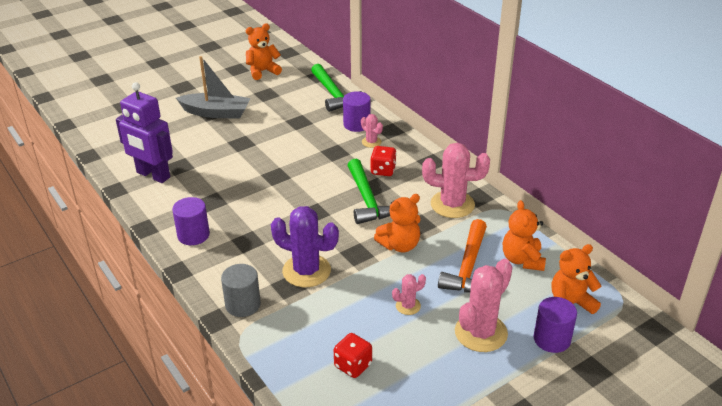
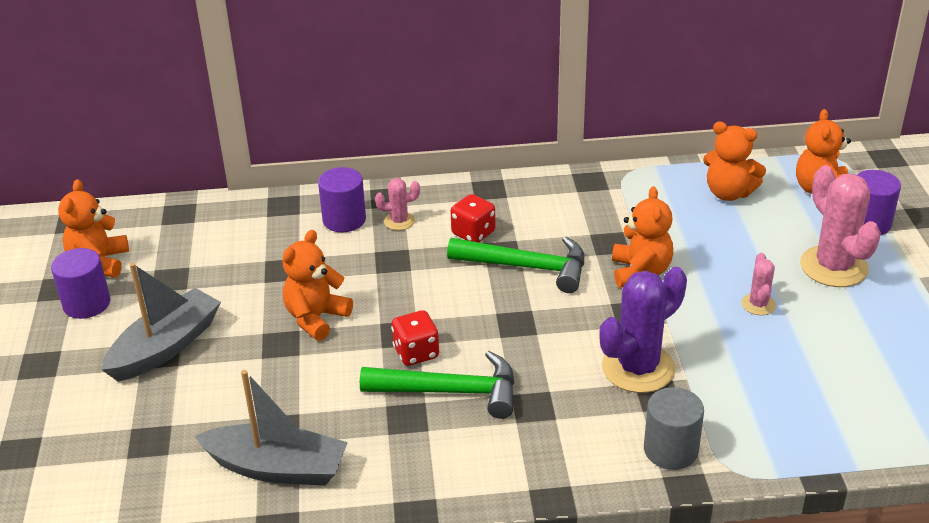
camera: 60 degrees left, 0 degrees up
purple robot [116,82,173,183] -> grey boat [194,370,348,486]
purple cylinder [172,197,210,245] -> purple cylinder moved to [51,248,110,319]
green hammer [311,64,362,112] -> green hammer moved to [360,351,515,419]
red dice [334,333,372,378] -> red dice moved to [391,310,439,366]
pink cactus [422,143,490,218] -> none
orange hammer [438,219,487,293] -> none
none -> orange teddy bear [282,230,353,341]

